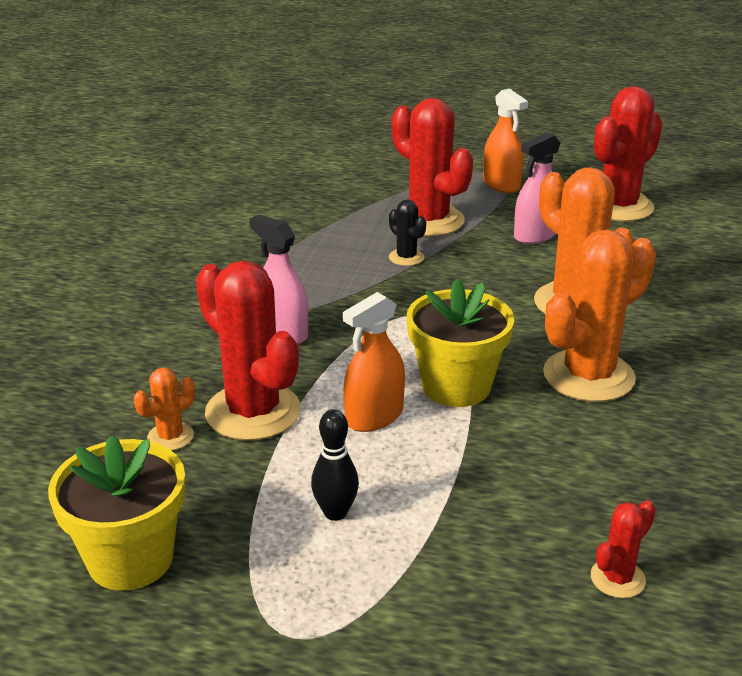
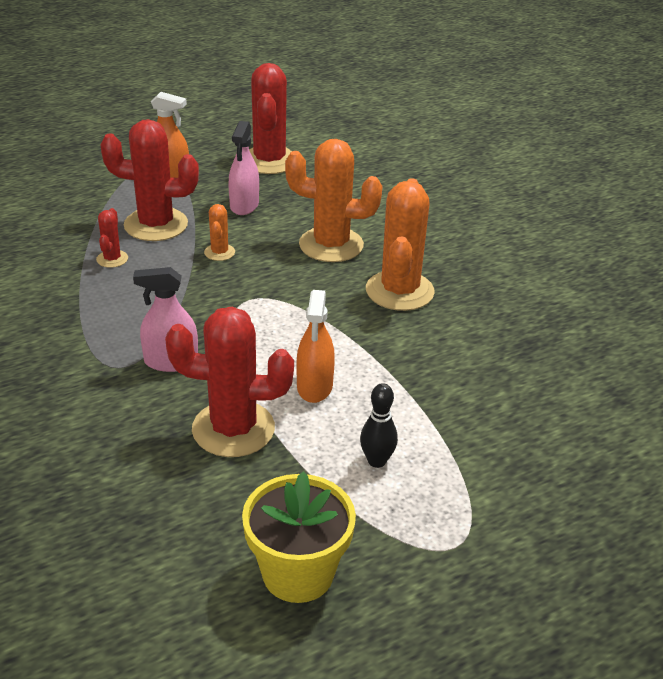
camera: 45 degrees left, 5 degrees up
orange cactus [134,368,195,451] -> orange cactus moved to [204,204,235,261]
black cactus [389,199,426,266] -> none
yellow flower pot [407,279,514,407] -> none
red cactus [591,500,656,598] -> red cactus moved to [96,208,128,268]

